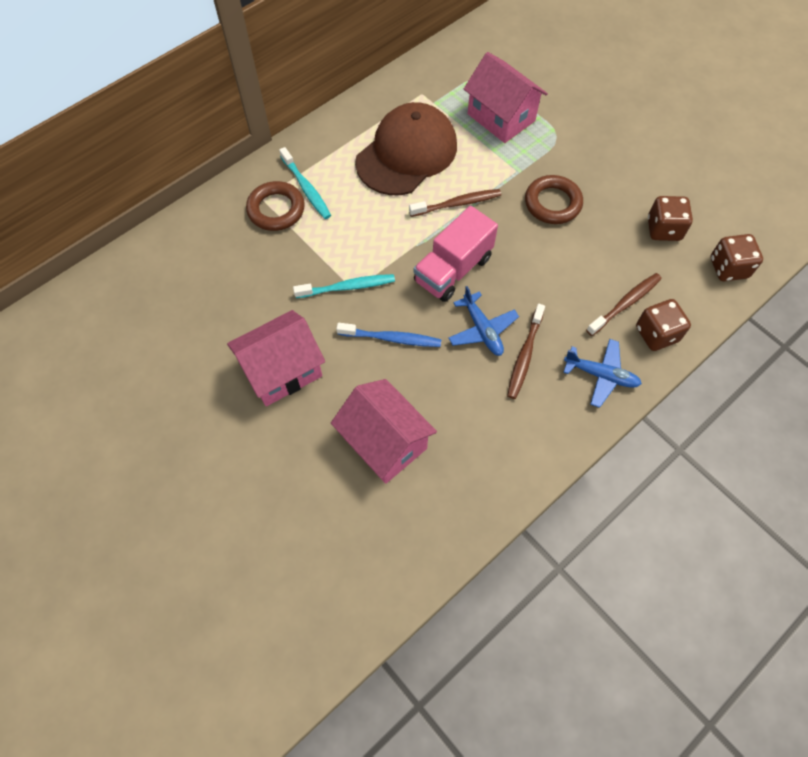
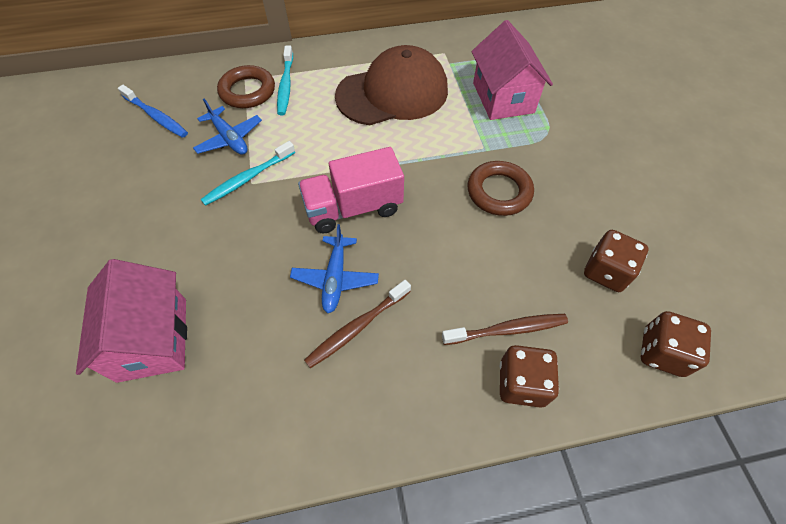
camera: 30 degrees right, 5 degrees down
pink house [227,310,325,406] -> none
turquoise toothbrush [293,274,395,298] -> turquoise toothbrush turned 120 degrees clockwise [201,141,295,206]
blue toothbrush [336,323,442,347] -> blue toothbrush moved to [118,85,188,138]
brown toothbrush [409,189,501,217] -> none
blue plane [563,339,642,408] -> blue plane moved to [193,99,262,155]

